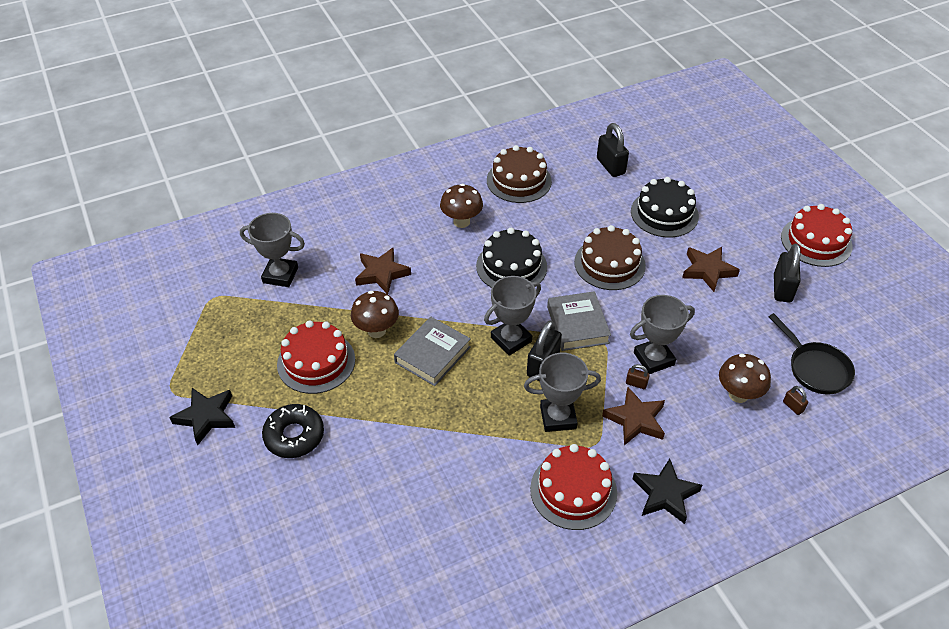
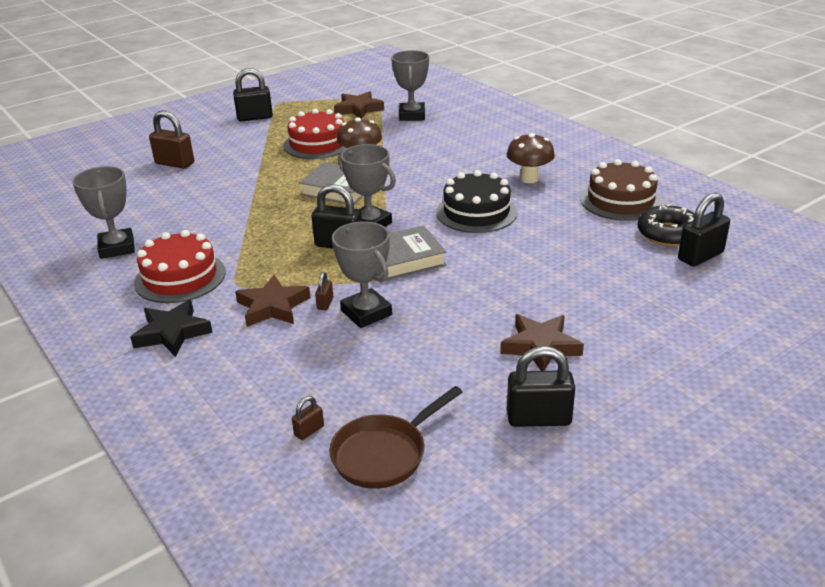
camera: 80 degrees right, 15 degrees down
black star [169,388,235,446] -> black padlock [233,68,273,121]
black donut [262,404,324,458] -> black donut moved to [637,204,695,247]
brown star [355,248,411,294] -> brown star moved to [334,91,384,119]
grey trophy [524,353,601,432] -> grey trophy moved to [72,166,135,259]
brown cake [574,225,646,290] -> none
black cake [631,177,699,237] -> none
brown mushroom [719,354,771,403] -> none
black pan [769,313,855,395] -> brown pan [329,386,462,489]
red cake [781,204,853,267] -> none
none -> brown padlock [149,110,194,169]

